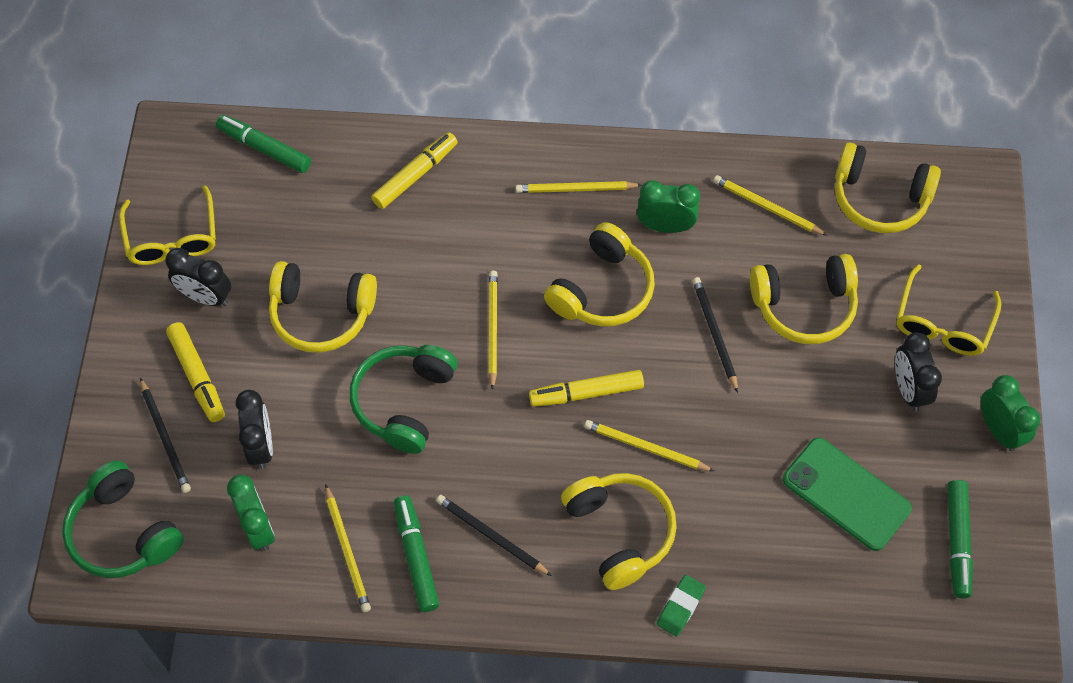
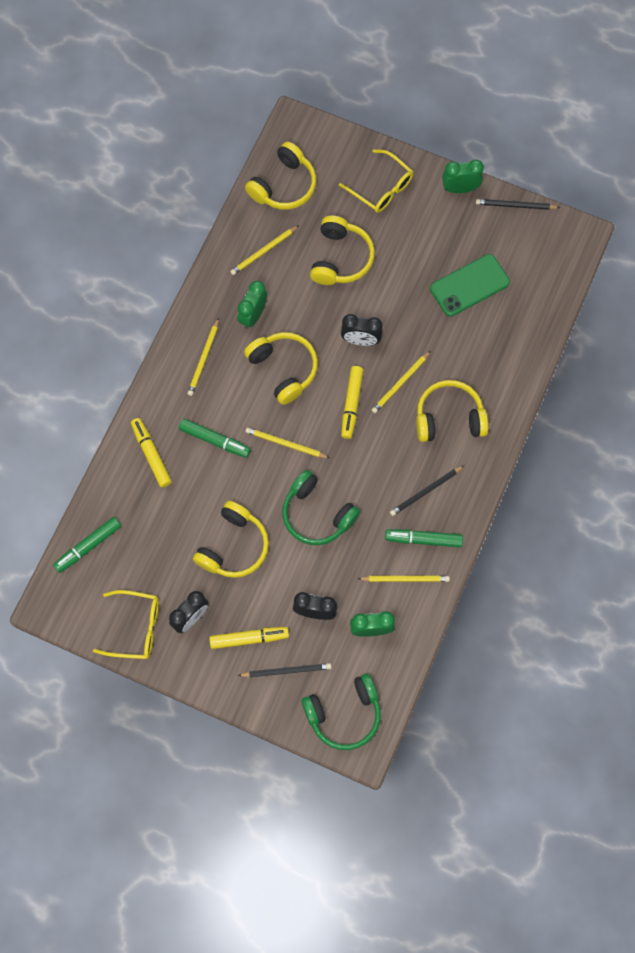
camera: 70 degrees left, 10 degrees up
green eraser [656,575,706,637] -> none
black pencil [692,277,738,393] -> black pencil moved to [476,199,560,210]
black clock [895,332,942,411] -> black clock moved to [341,314,383,346]
green marker [948,480,973,598] -> green marker moved to [179,418,251,458]

